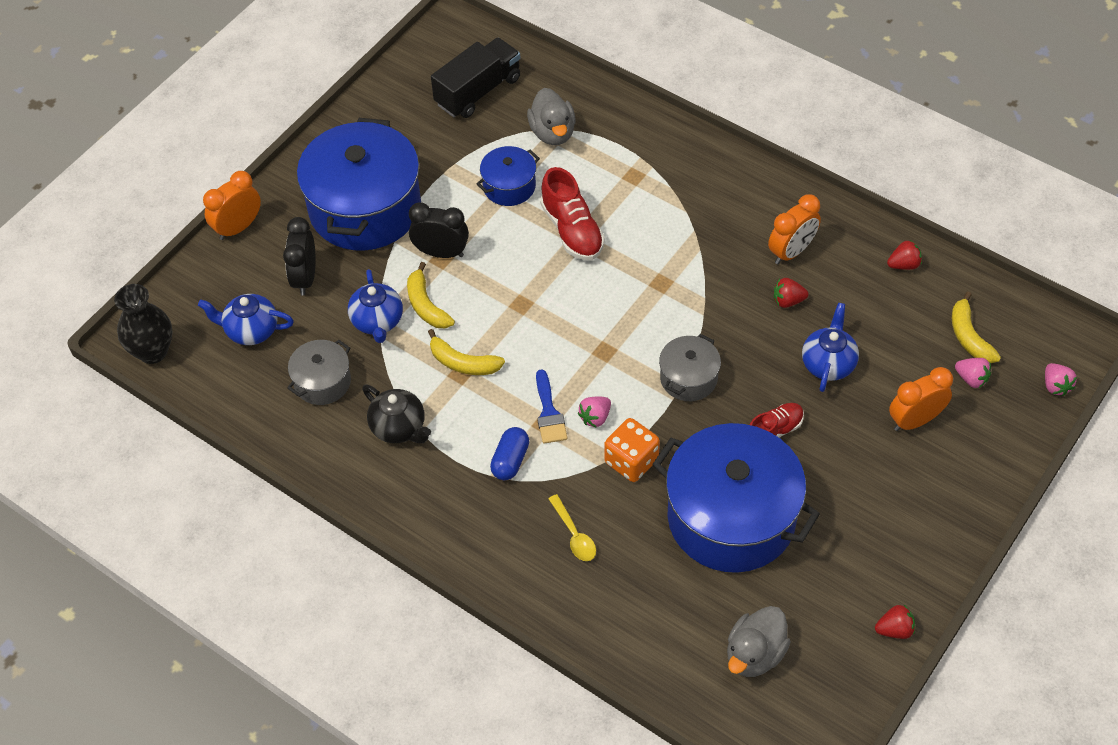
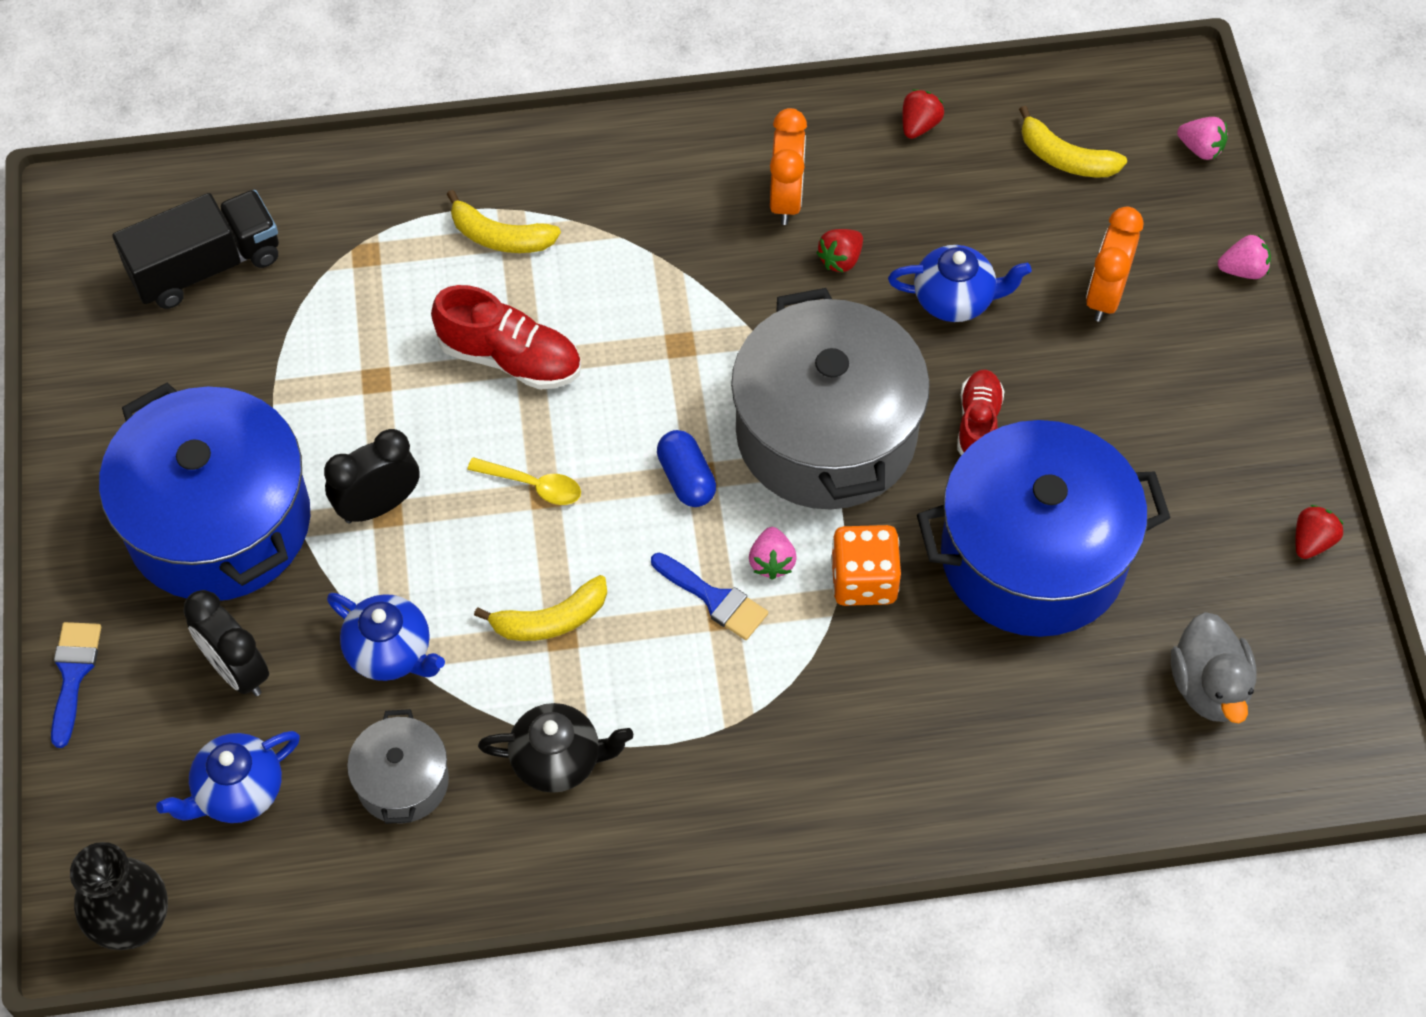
camera: 45 degrees left, 5 degrees up
orange clock [203,171,261,240] -> blue brush [51,622,101,748]
yellow banana [407,262,455,328] -> yellow banana moved to [447,190,561,253]
black truck [431,38,520,118] -> black truck turned 60 degrees clockwise [112,190,279,309]
blue pot [476,146,540,206] -> none
blue capsule [490,427,529,480] -> blue capsule moved to [657,430,716,507]
grey duck [527,88,576,145] -> none
yellow spoon [548,494,596,561] -> yellow spoon moved to [467,457,581,505]
grey pot [659,334,721,401] -> grey pot [731,288,930,510], size x2.11
blue teapot [802,303,859,392] -> blue teapot turned 120 degrees clockwise [888,245,1031,322]
pink strawberry [955,358,991,388] -> pink strawberry moved to [1218,235,1271,279]

